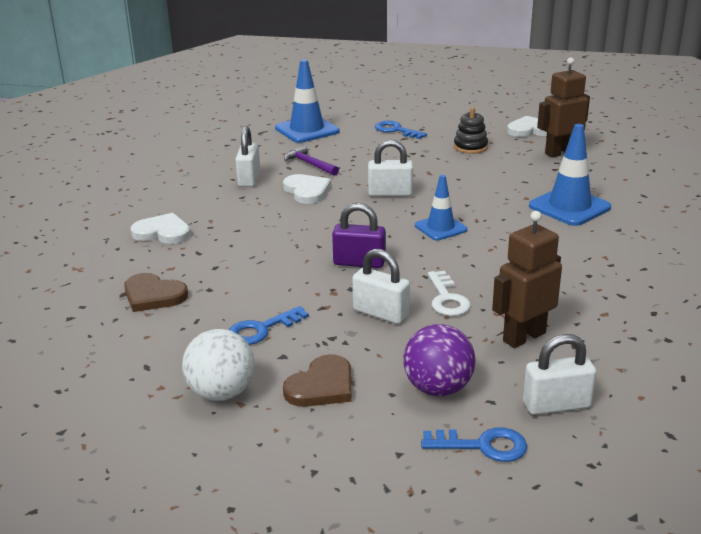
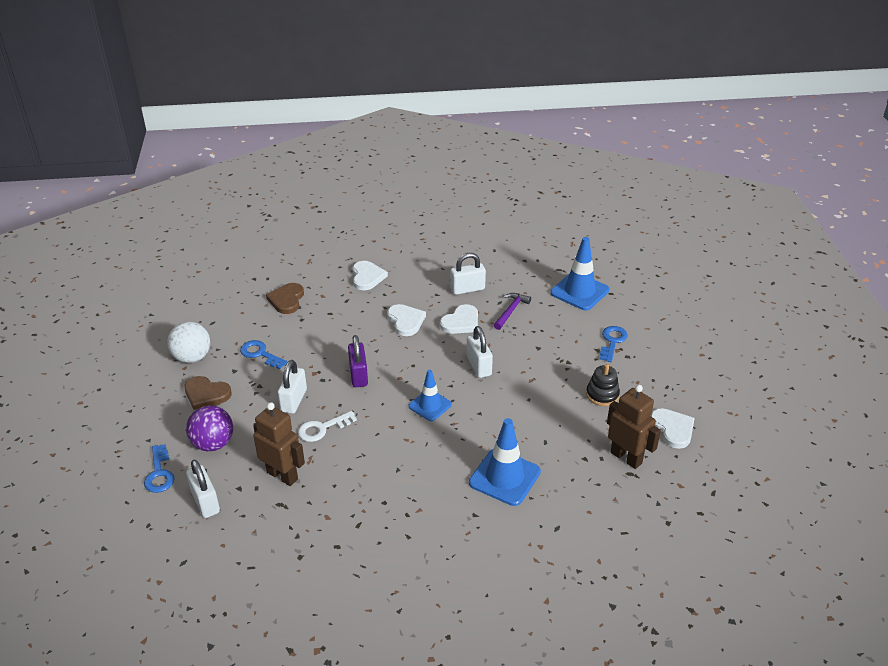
camera: 70 degrees right, 10 degrees up
none -> white heart [387,304,426,336]

